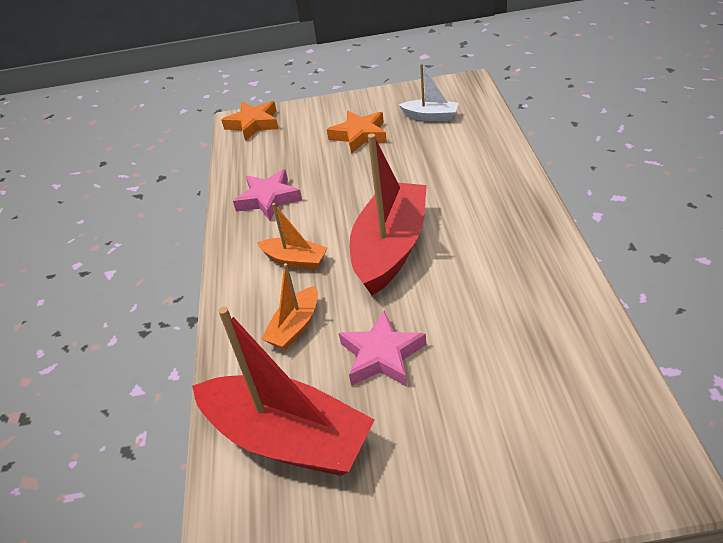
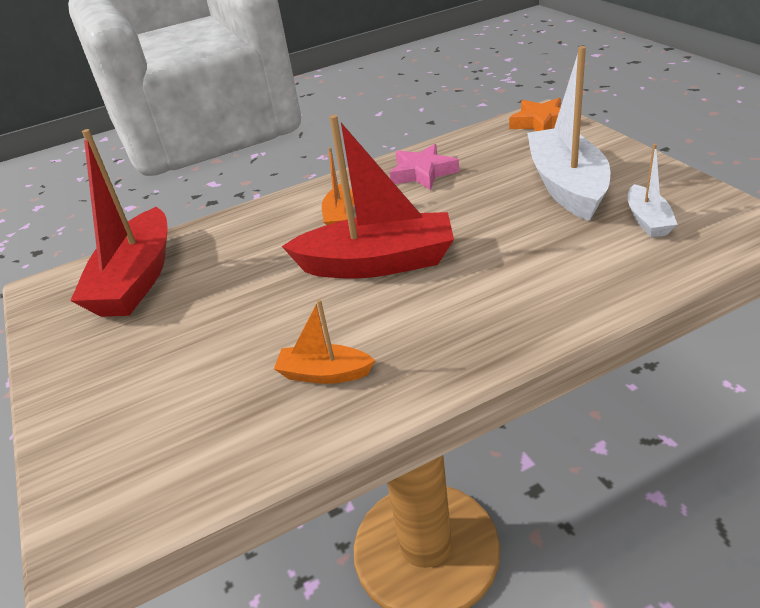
camera: 70 degrees right, 5 degrees down
orange boat [261,263,318,350] -> orange boat moved to [274,299,375,384]
orange star [327,111,387,154] -> white boat [527,46,611,221]
pink star [339,310,426,386] -> none

